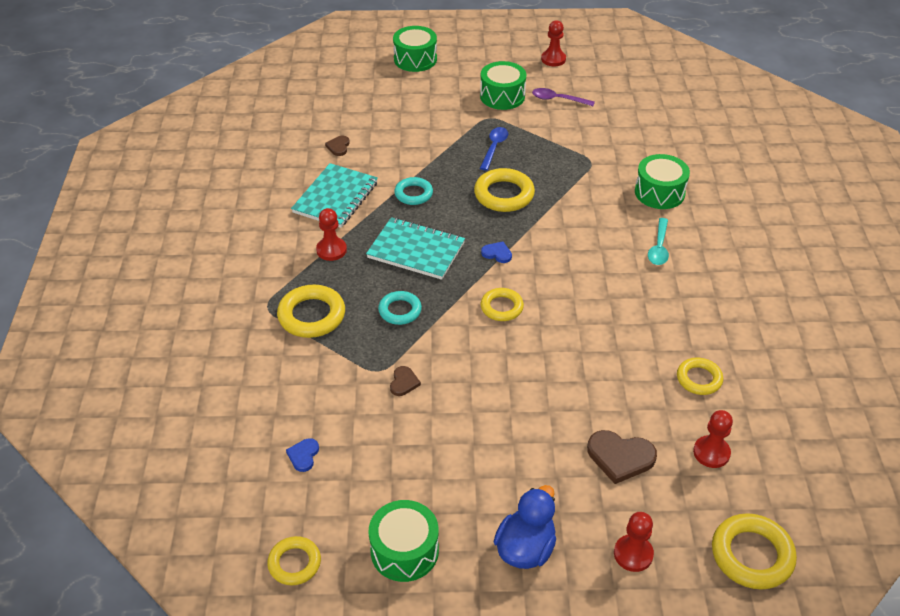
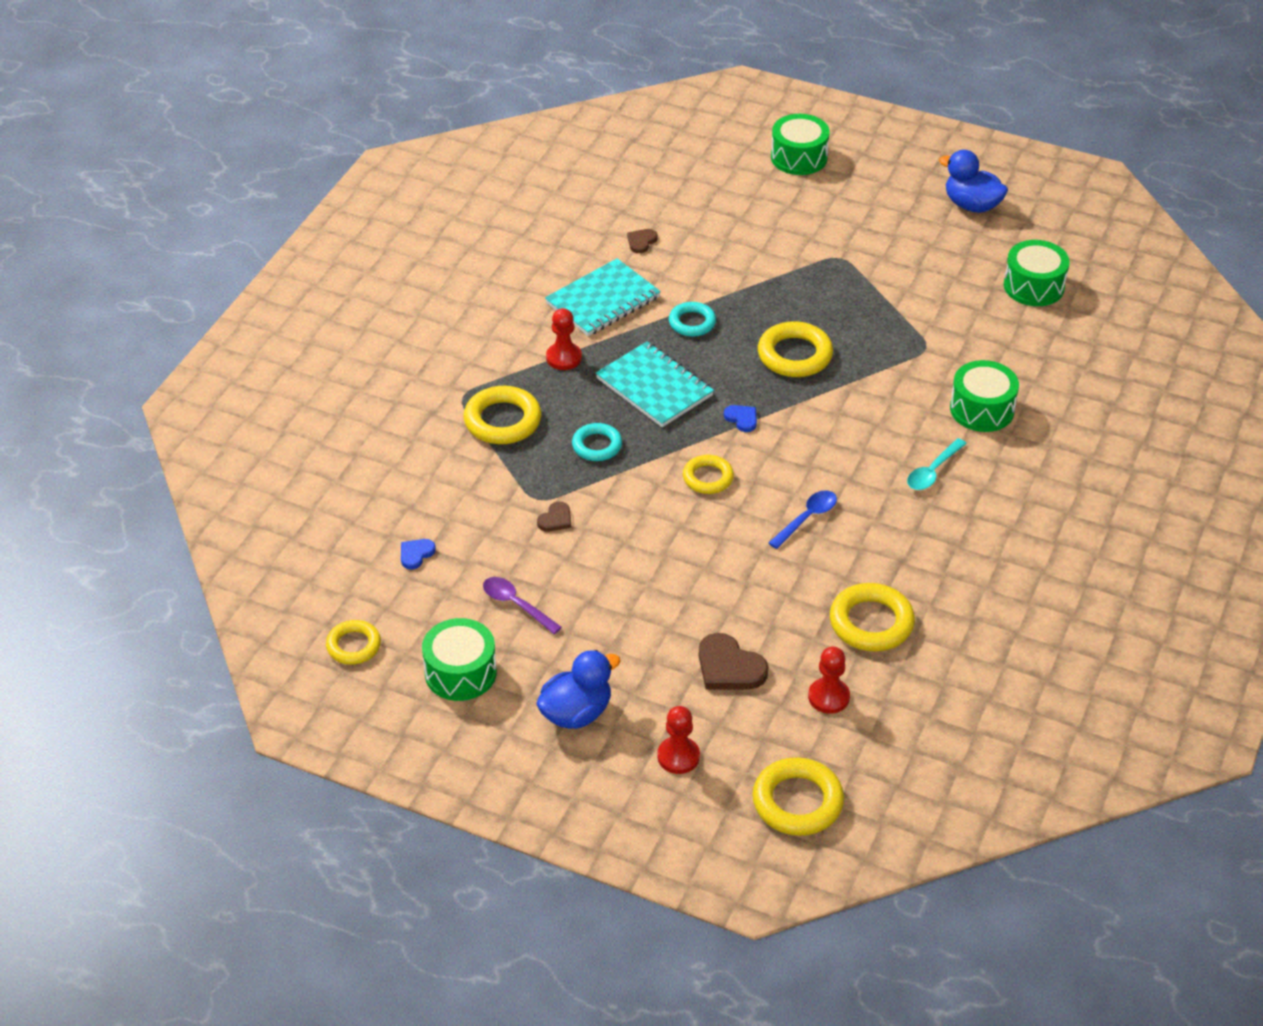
camera: 25 degrees right, 0 degrees up
green drum [480,61,526,110] -> green drum moved to [1004,240,1070,306]
blue spoon [480,127,508,171] -> blue spoon moved to [769,490,837,549]
purple spoon [532,88,595,106] -> purple spoon moved to [483,577,562,634]
red pawn [541,20,566,66] -> blue duck [939,150,1008,213]
yellow ring [677,357,723,395] -> yellow ring [830,583,915,652], size x1.56

